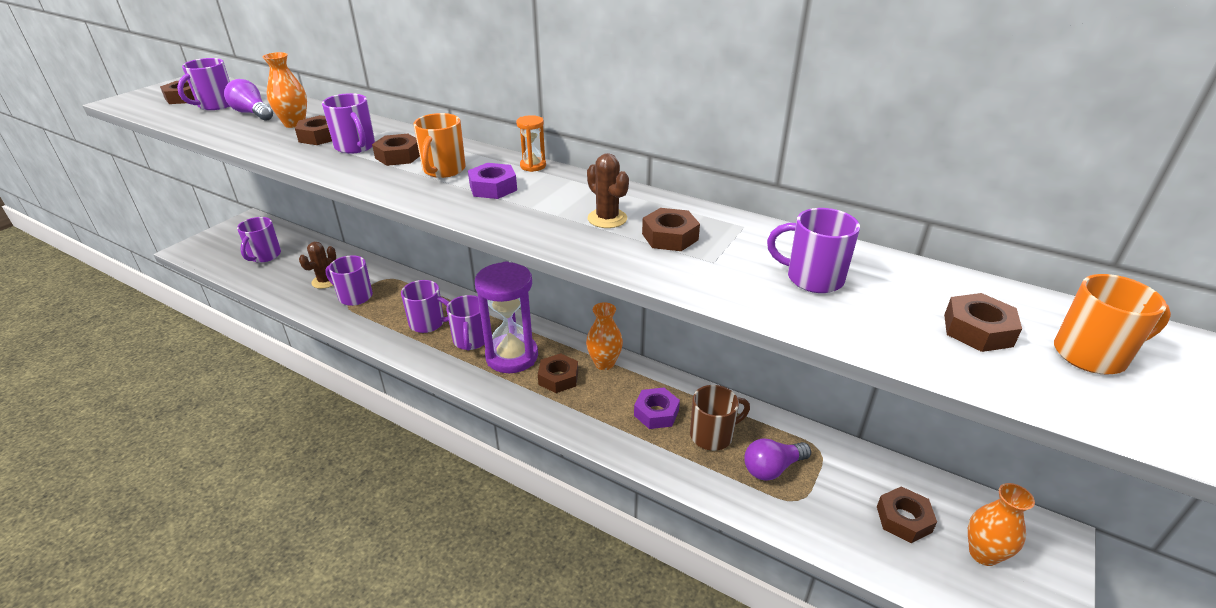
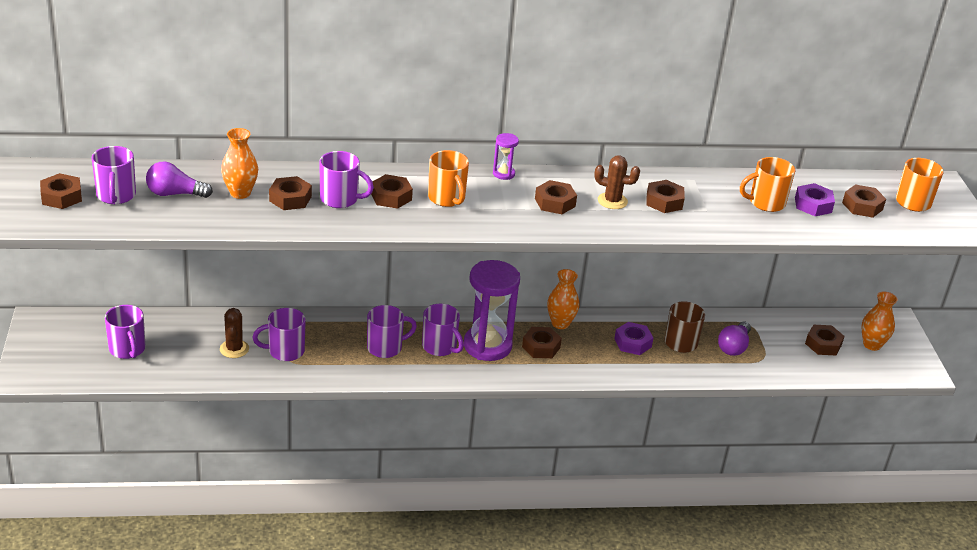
camera: 40 degrees left, 0 degrees up
purple nut [468,163,517,199] -> purple nut moved to [795,183,835,216]
orange hourglass [516,115,546,172] -> purple hourglass [493,133,519,180]
purple mug [767,208,860,293] -> orange mug [740,157,795,212]
none -> brown nut [535,180,577,214]

